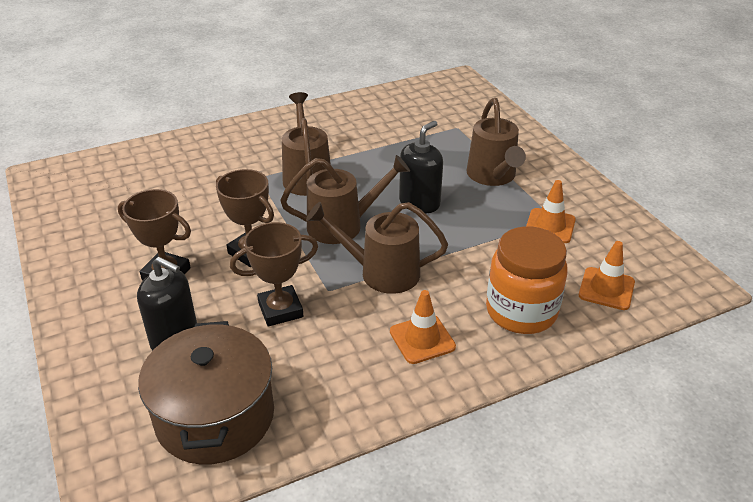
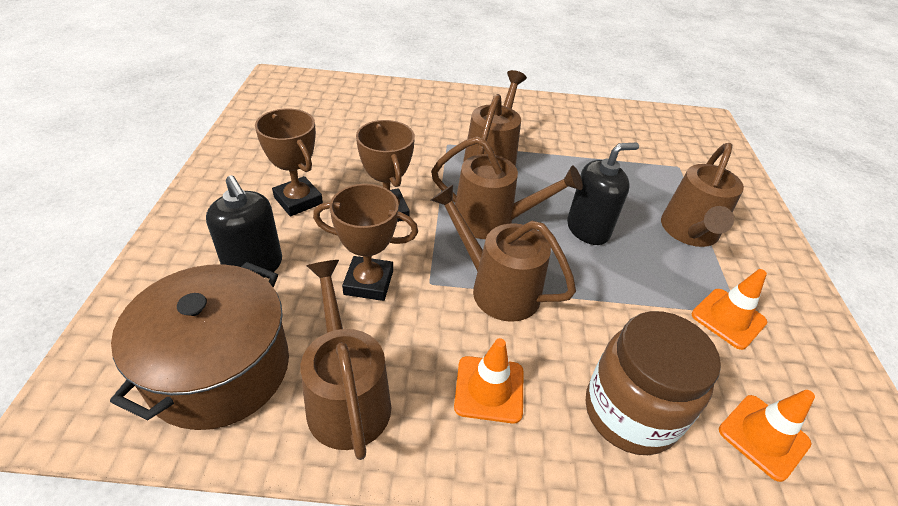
camera: 25 degrees right, 5 degrees up
orange jar [486,227,568,334] -> brown jar [586,311,721,455]
none -> brown watering can [301,260,391,460]

